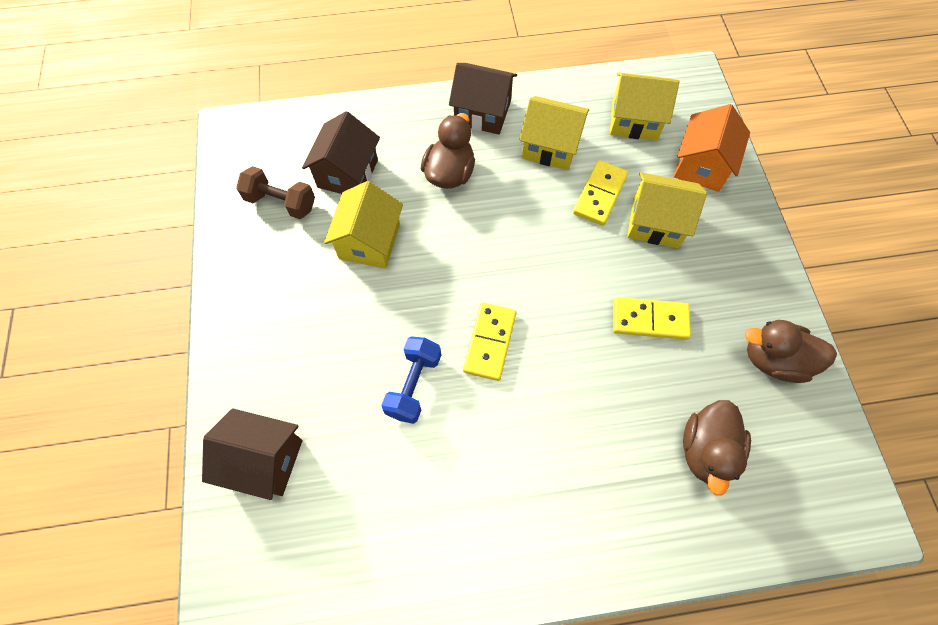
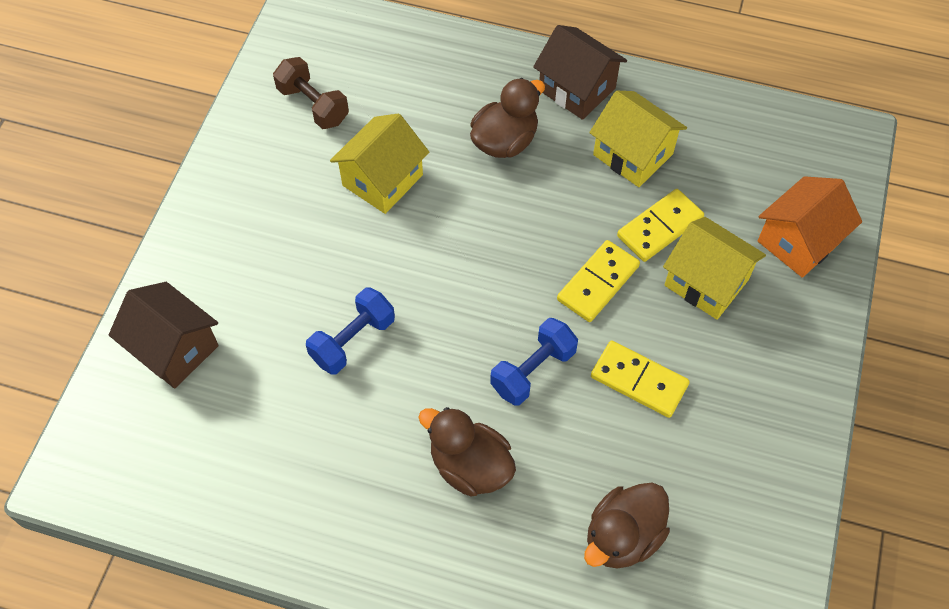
camera: 25 degrees right, 5 degrees down
brown house [302,111,380,194] -> none
yellow domino [463,302,517,381] -> yellow domino moved to [557,240,640,322]
yellow house [610,72,679,141] -> none
brown duck [745,320,837,383] -> brown duck moved to [418,407,516,497]
none -> blue dumbbell [490,318,578,406]

